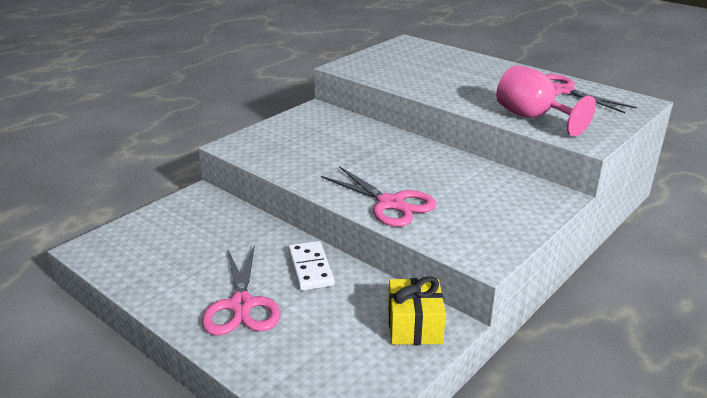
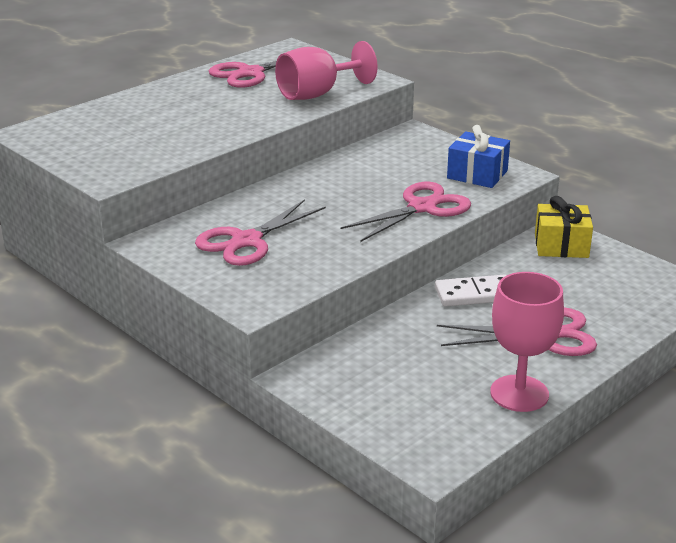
camera: 85 degrees left, 0 degrees up
none -> pink scissors [195,199,326,266]
none -> blue gift [447,125,510,188]
none -> pink goblet [490,272,564,412]

